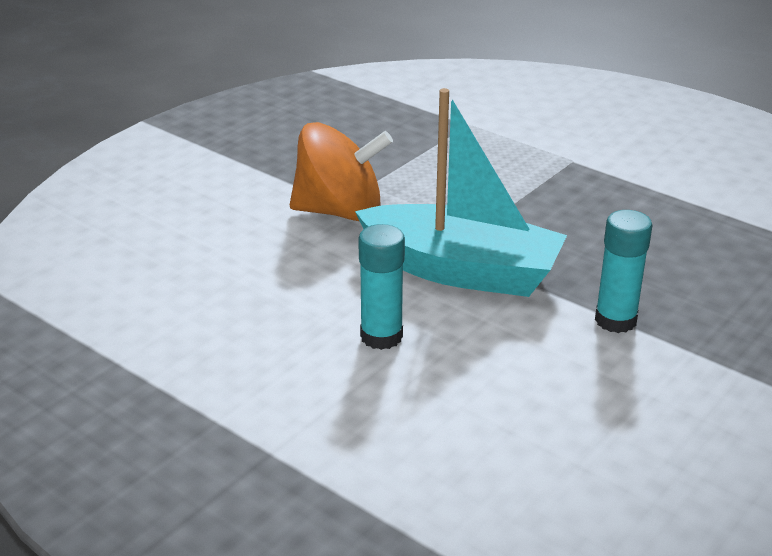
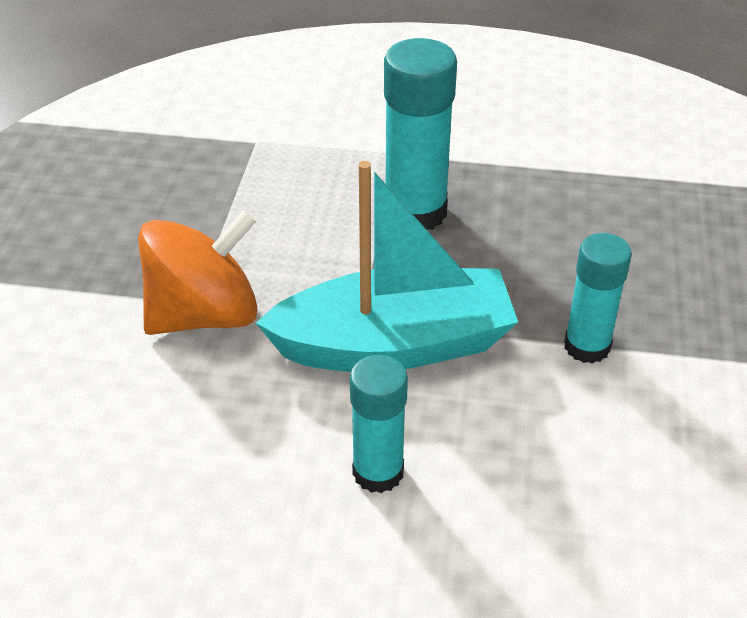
camera: 30 degrees left, 10 degrees up
none -> turquoise glue stick [384,38,457,230]

